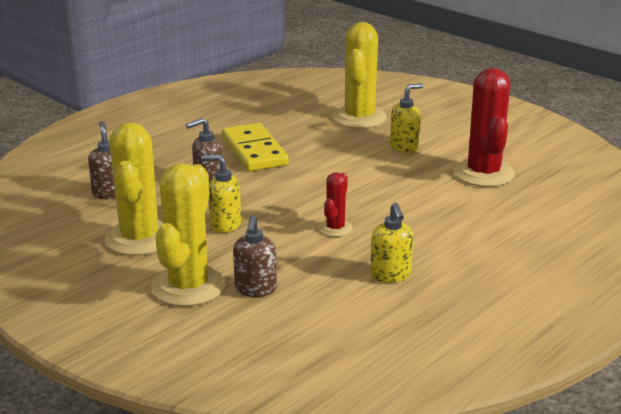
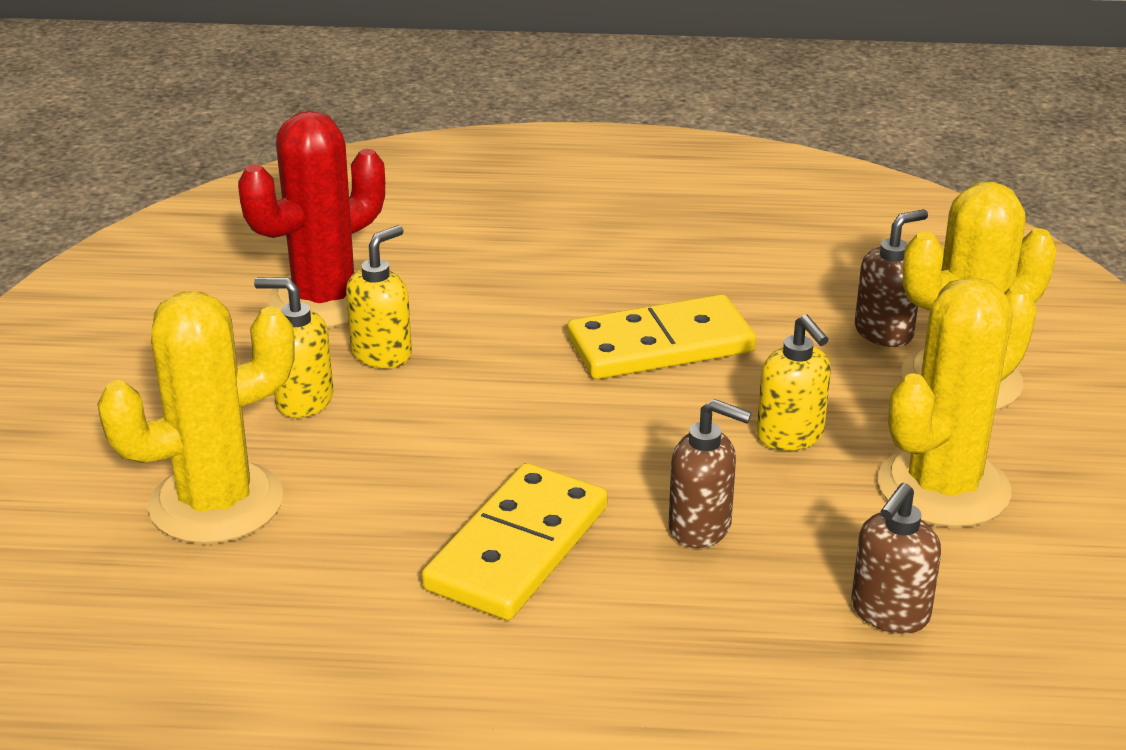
camera: 130 degrees left, 5 degrees up
red cactus [319,172,353,237] -> yellow domino [567,294,756,379]
yellow soap dispenser [370,203,413,283] -> yellow soap dispenser moved to [346,225,412,368]

